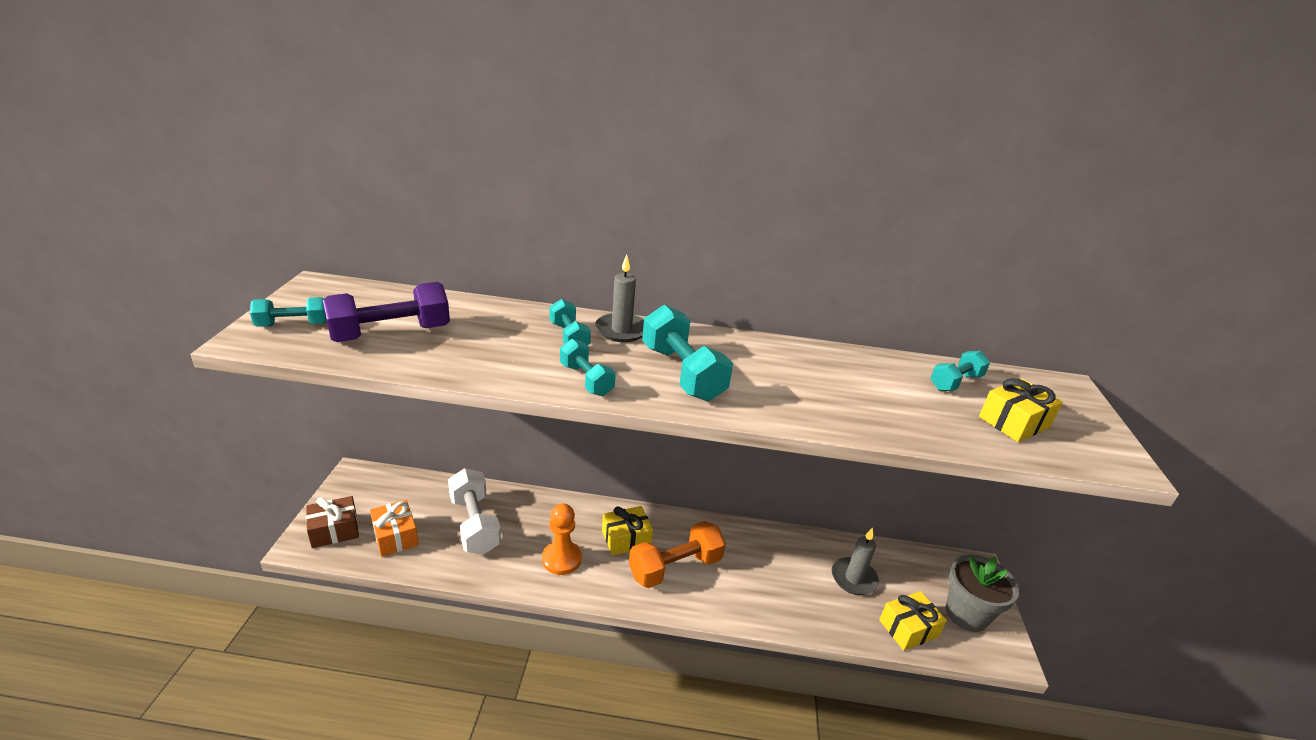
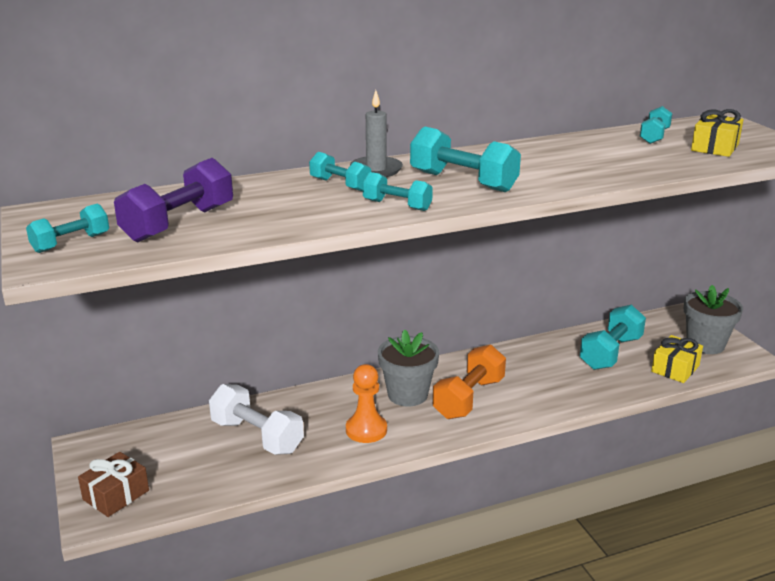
camera: 25 degrees left, 5 degrees down
orange gift [370,500,419,557] -> none
yellow gift [602,506,653,556] -> grey flower pot [378,329,439,406]
grey candle [832,527,879,595] -> turquoise dumbbell [579,305,646,370]

